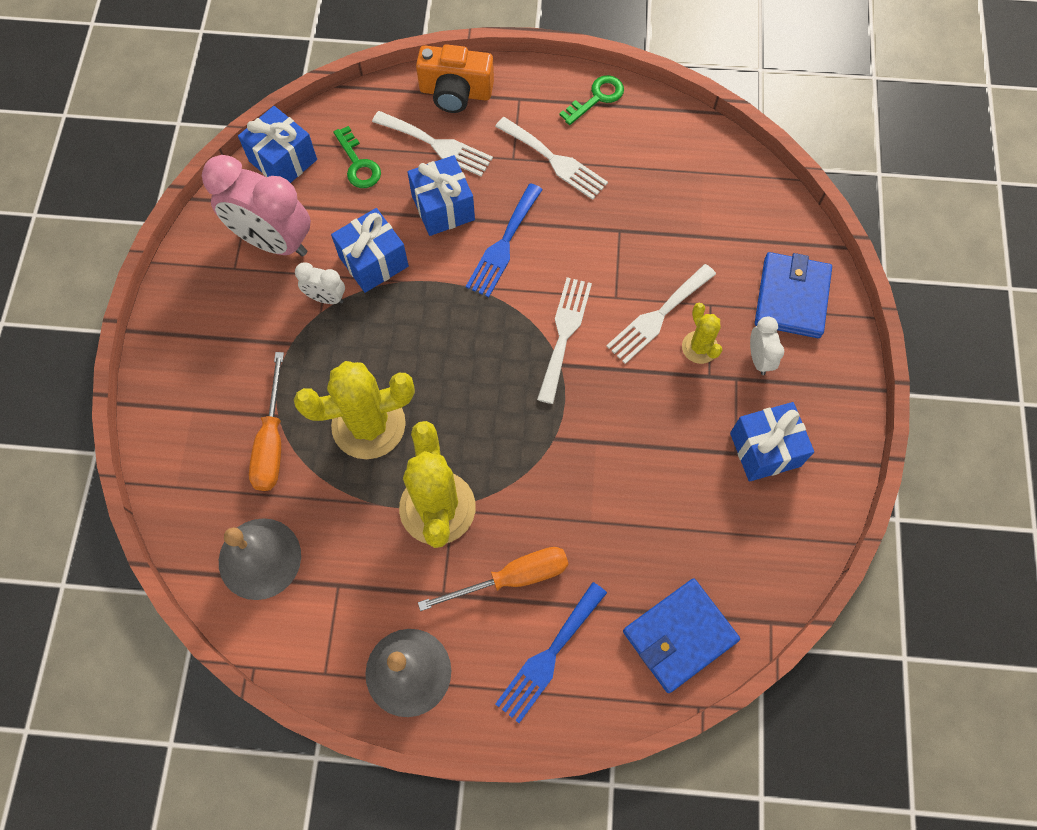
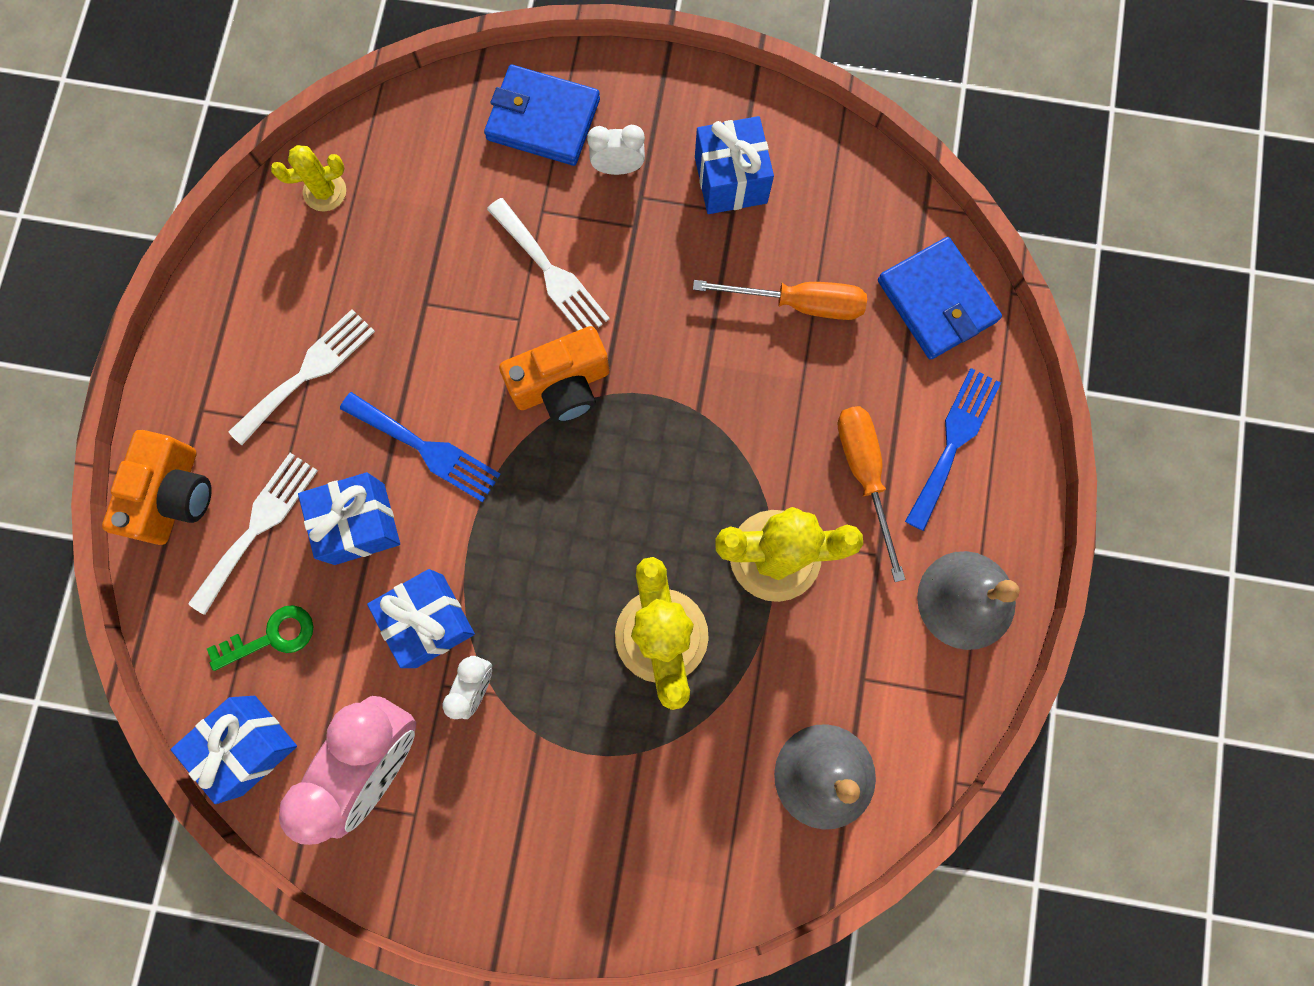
camera: 85 degrees left, 10 degrees up
orange screwdriver [249,352,284,491] -> orange screwdriver moved to [693,280,867,320]
blue fork [495,582,607,723] -> blue fork turned 105 degrees counterclockwise [905,368,1001,531]
white fork [537,277,592,404] -> orange camera [499,326,610,423]
green key [559,75,624,125] -> none
yellow cactus [682,303,722,364] -> yellow cactus moved to [271,145,346,211]

